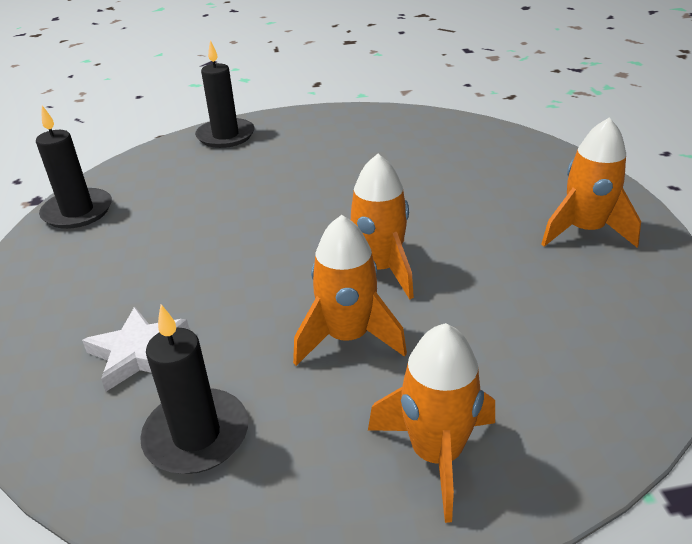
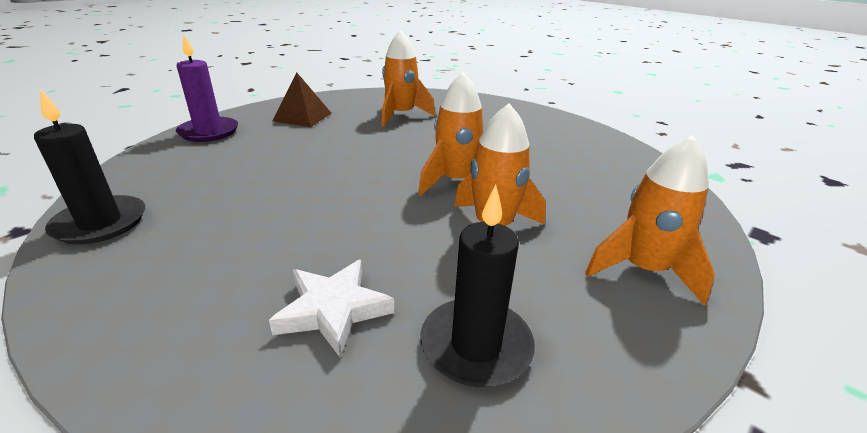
camera: 40 degrees left, 5 degrees down
black candle [195,40,255,148] -> purple candle [176,35,238,142]
orange rocket [541,117,641,248] -> orange rocket moved to [382,30,436,126]
none -> brown pyramid [273,72,331,127]

